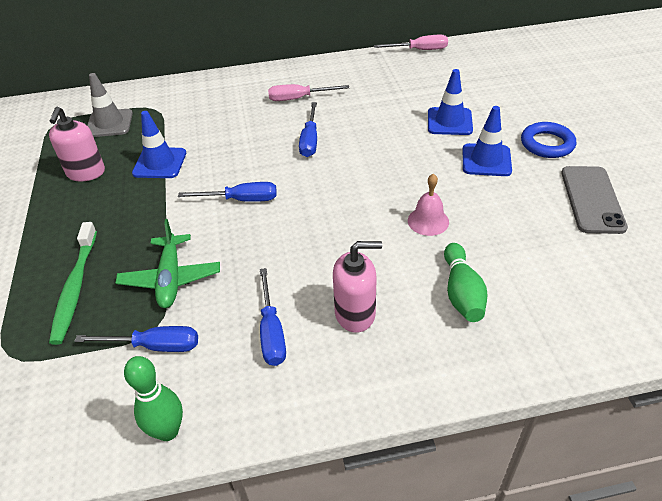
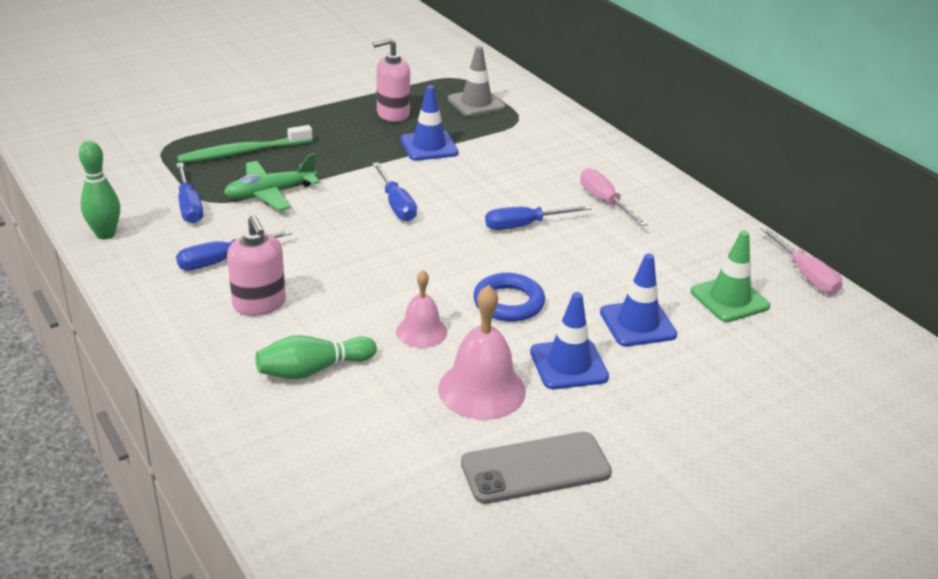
camera: 65 degrees right, 10 degrees down
blue ring [521,122,576,158] -> blue ring moved to [473,273,545,322]
none -> pink bell [438,285,526,420]
none -> green traffic cone [690,230,770,322]

